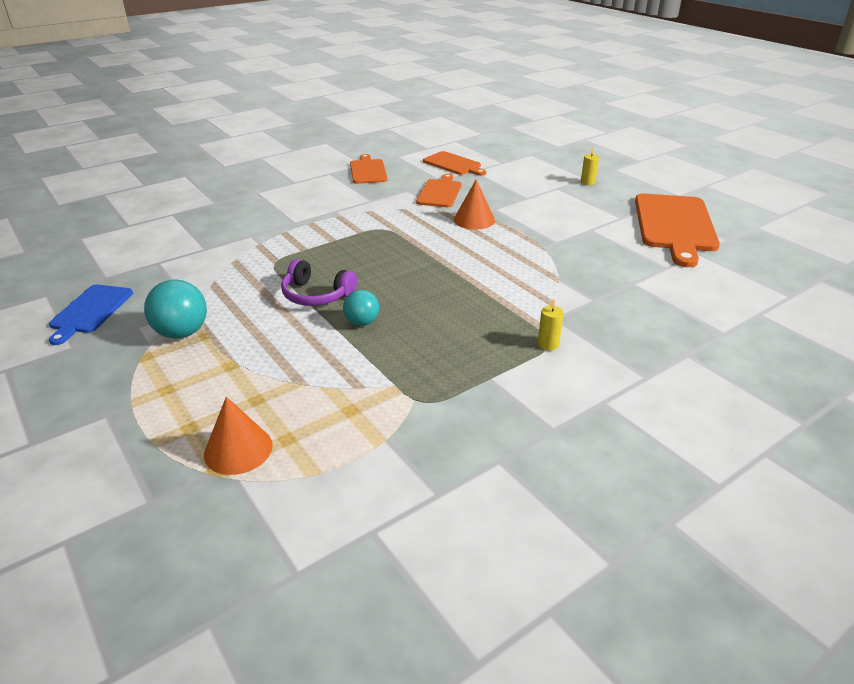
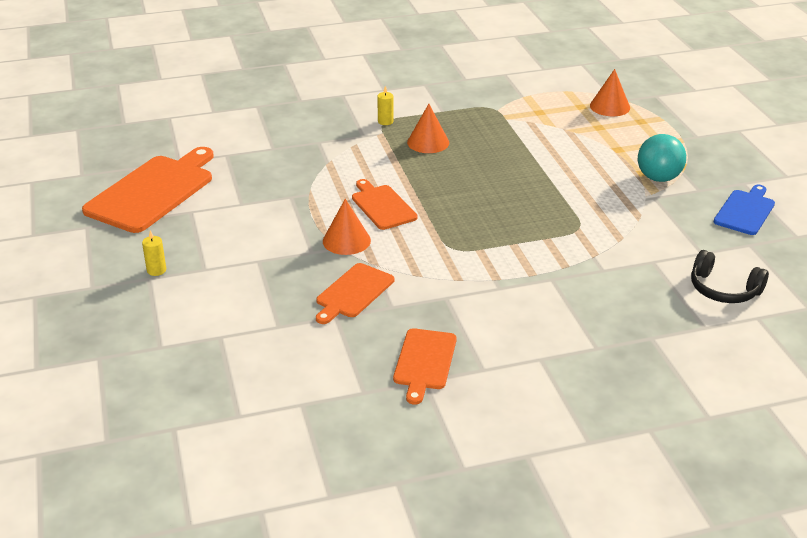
camera: 160 degrees left, 0 degrees up
purple headphones [281,259,357,306] -> none
turquoise ball [343,290,379,326] -> none
orange cutting board [423,151,486,176] -> orange cutting board moved to [352,179,418,230]
none -> orange cone [407,104,449,153]
none -> black headphones [691,250,769,303]

